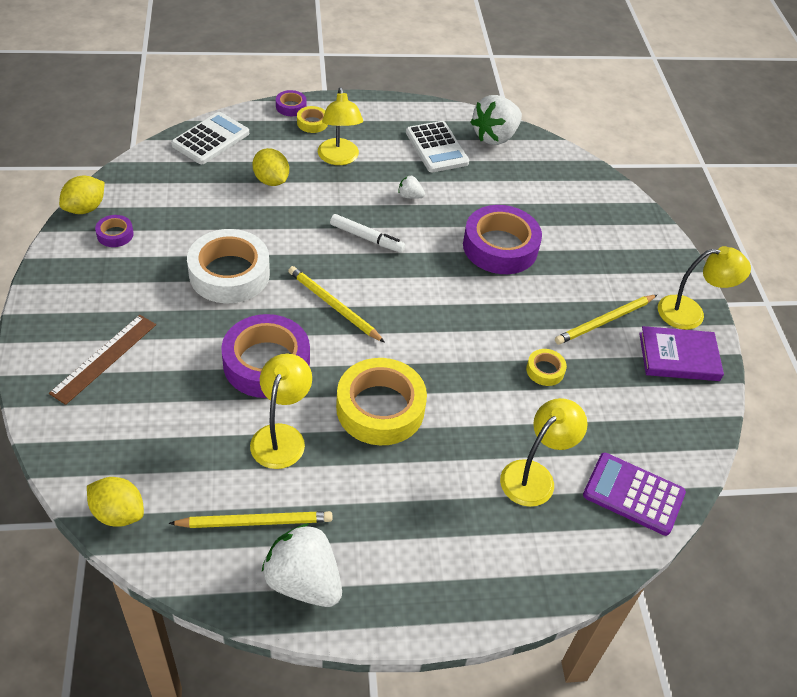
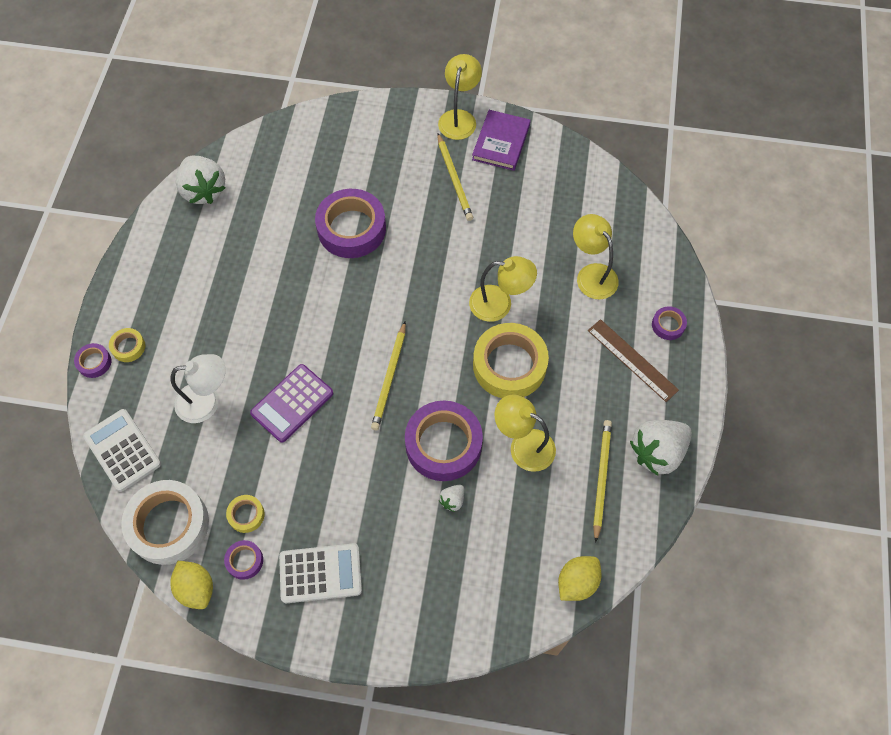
camera: 70 degrees left, 15 degrees up
brown ruler [49,315,156,405] -> brown ruler moved to [588,319,679,402]
white tape [187,229,270,303] -> white tape moved to [121,480,209,565]
yellow lemon [252,148,289,186] -> white lamp [171,354,226,423]
yellow pencil [288,266,384,342] -> yellow pencil turned 45 degrees counterclockwise [371,322,406,430]
yellow lamp [318,87,363,165] -> yellow lamp moved to [469,256,537,322]
white marker [330,214,405,253] -> none
white strawberry [398,175,425,199] -> white strawberry moved to [439,485,464,512]
white calculator [406,121,469,172] -> white calculator moved to [279,543,362,603]
yellow tape [526,349,567,386] -> yellow tape moved to [226,495,265,533]
purple calculator [583,453,686,536] -> purple calculator moved to [250,364,333,443]
none -> purple tape [652,306,687,340]

